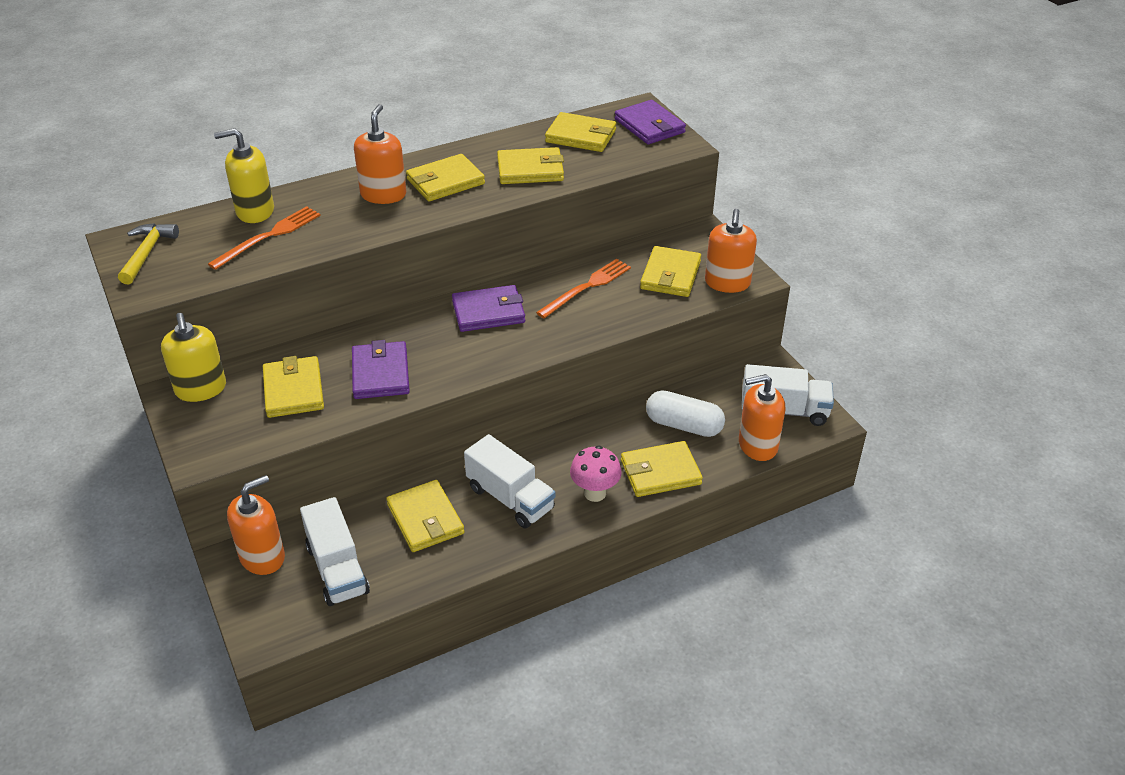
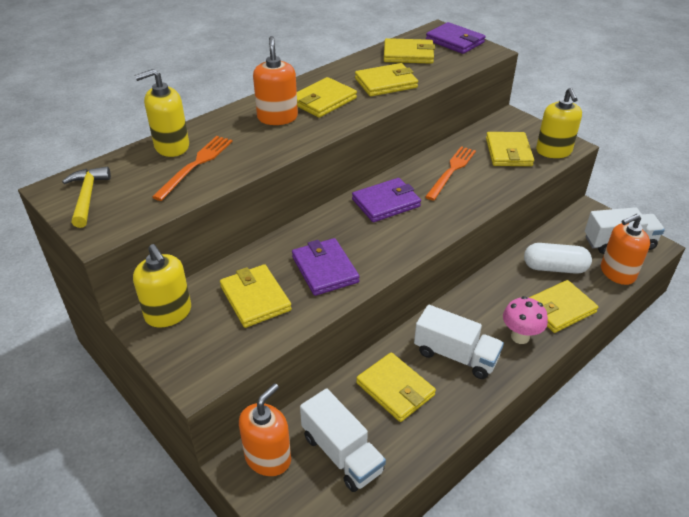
camera: 15 degrees left, 0 degrees up
orange soap dispenser [705,209,757,293] -> yellow soap dispenser [536,88,582,158]

